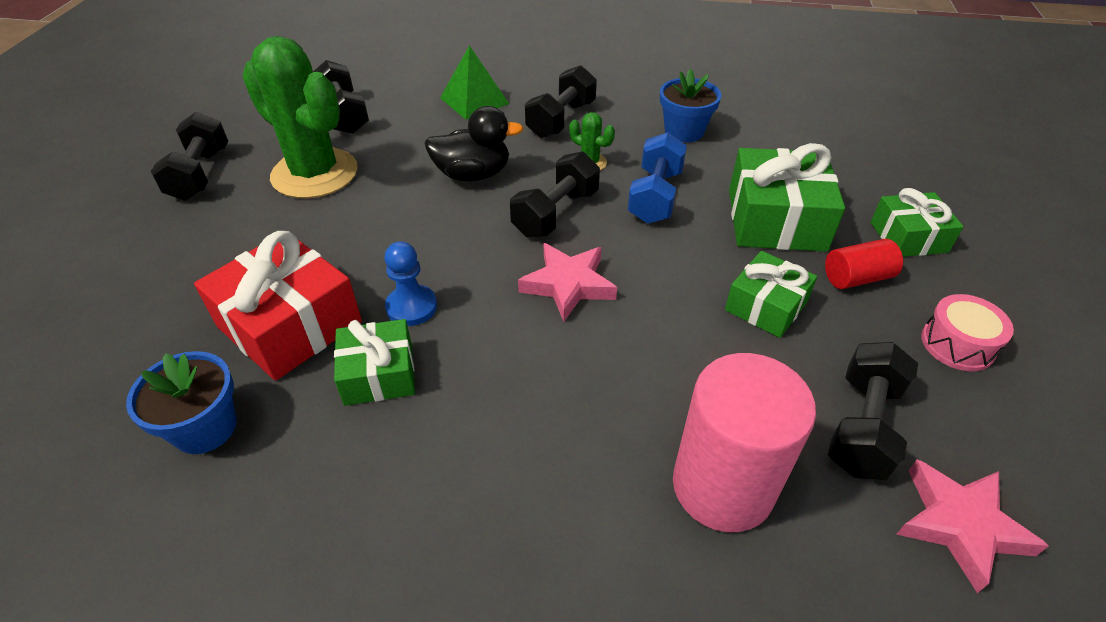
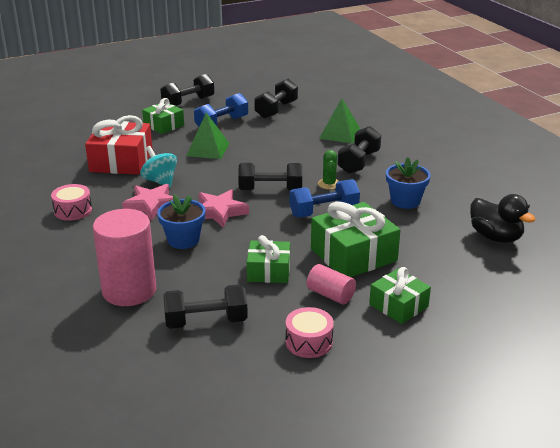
camera: 55 degrees right, 15 degrees down
blue flower pot [126,351,237,454] -> blue flower pot moved to [157,194,206,249]
green cactus [242,36,357,198] -> blue dumbbell [194,93,248,127]
green gift [334,319,415,406] -> green gift moved to [142,98,184,134]
blue pawn [384,241,437,326] -> turquoise spinning top [140,146,177,188]
black duck [424,106,523,181] -> black duck moved to [470,194,535,243]
black dumbbell [525,65,597,138] -> black dumbbell turned 60 degrees counterclockwise [337,126,381,174]
red cylinder [825,239,903,289] -> pink cylinder [307,264,356,304]
pink star [896,459,1049,593] -> pink star moved to [122,184,173,221]
none -> pink drum [51,184,92,221]
none -> green pyramid [186,113,230,159]

